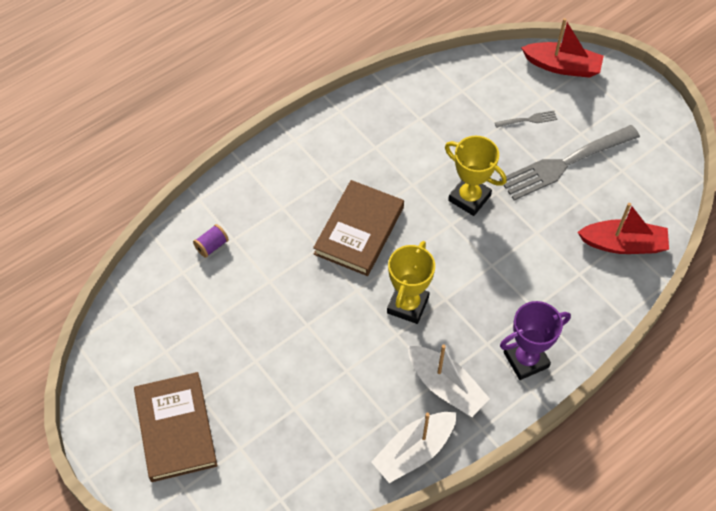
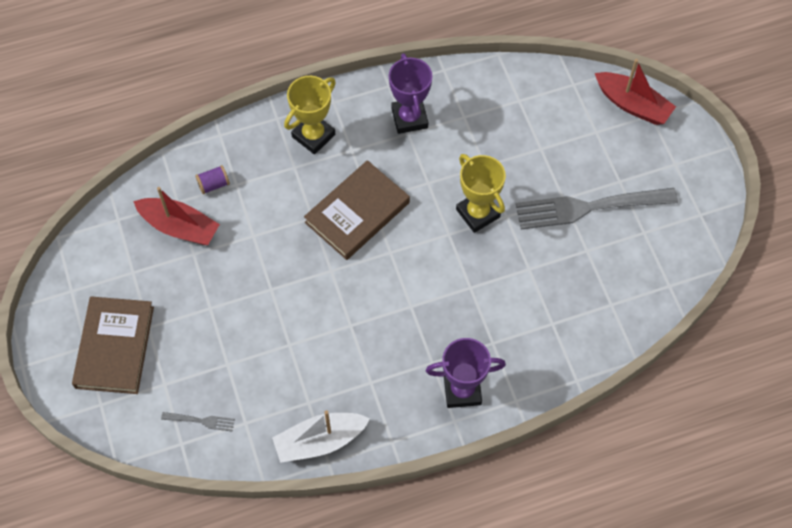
camera: 20 degrees right, 5 degrees up
yellow trophy [387,241,435,324] -> yellow trophy moved to [284,76,336,154]
white boat [408,344,490,417] -> none
grey fork [495,111,557,128] -> grey fork moved to [161,412,235,432]
red boat [577,203,669,254] -> red boat moved to [133,187,220,245]
none -> purple trophy [389,53,432,134]

